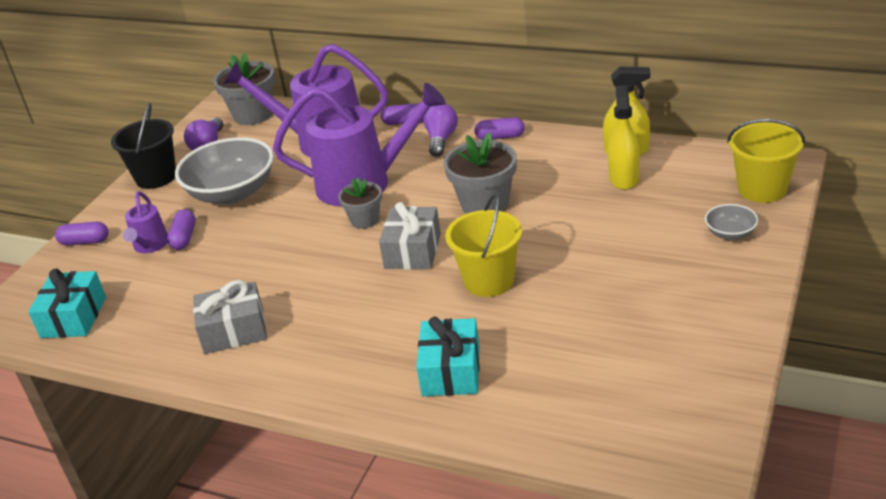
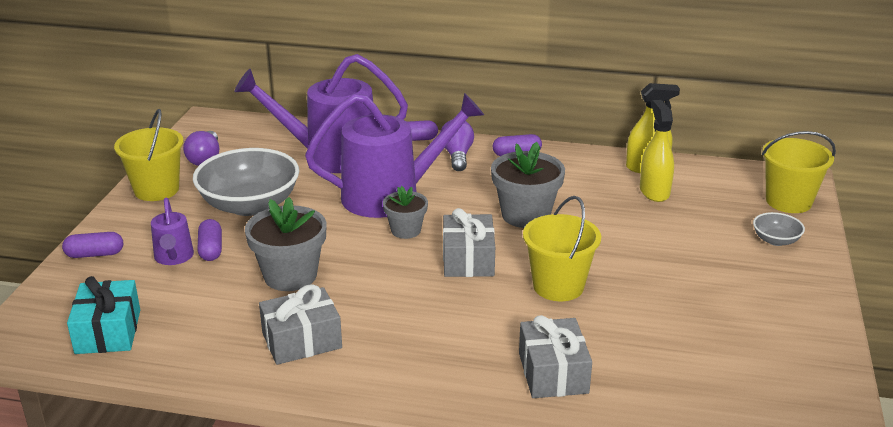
camera: 15 degrees left, 5 degrees down
black bucket [111,103,176,189] -> yellow bucket [114,109,184,201]
grey flower pot [213,52,275,125] -> grey flower pot moved to [245,197,327,291]
turquoise gift [416,316,480,396] -> grey gift [519,315,592,398]

